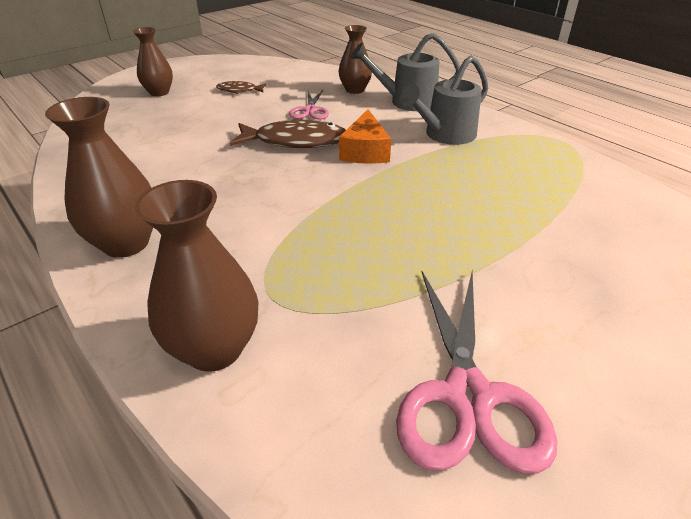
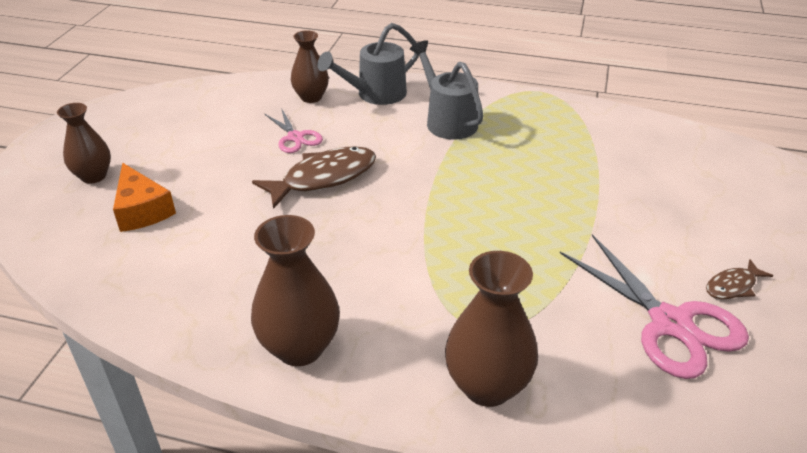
camera: 35 degrees left, 0 degrees up
brown fish [216,81,267,94] -> brown fish moved to [706,259,773,299]
orange cheese [339,109,391,164] -> orange cheese moved to [113,163,176,232]
grey watering can [400,55,488,145] -> grey watering can turned 135 degrees clockwise [410,40,484,140]

